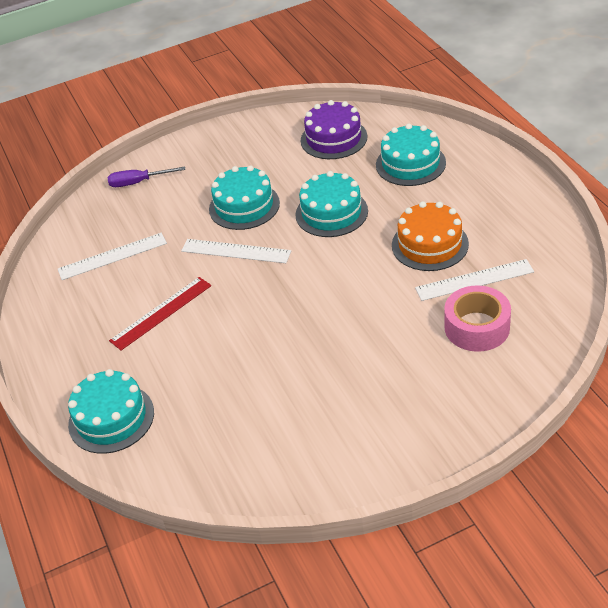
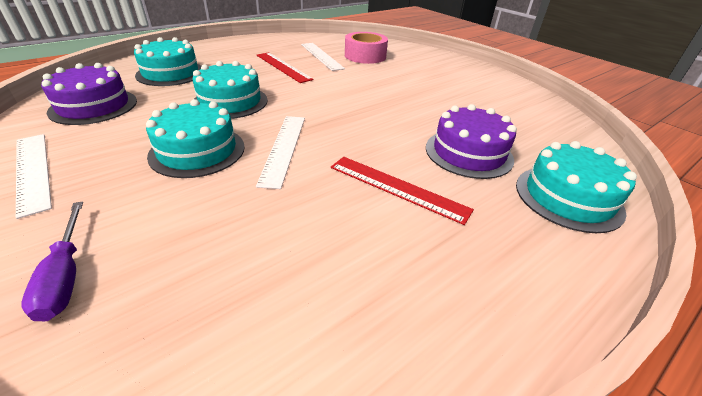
camera: 110 degrees left, 5 degrees down
white ruler [58,233,167,280] -> white ruler moved to [16,134,52,219]
orange cake [392,201,469,271] -> red ruler [257,52,313,83]
none -> purple cake [426,104,517,179]

